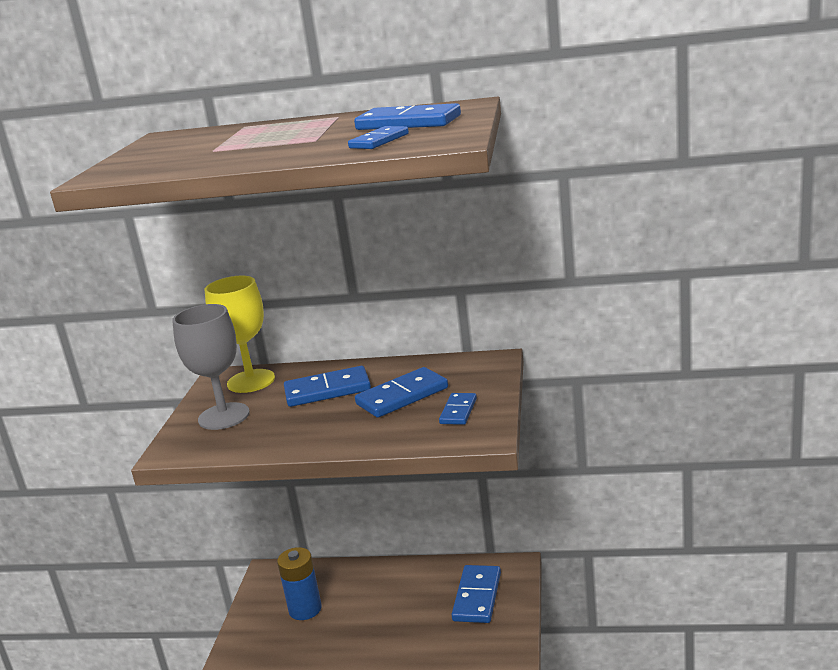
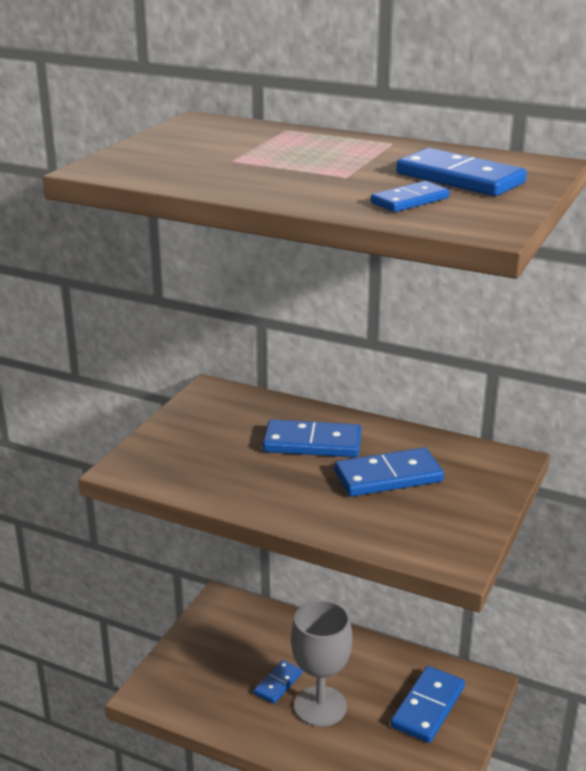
camera: 15 degrees right, 5 degrees up
grey goblet [172,304,250,430] -> grey goblet moved to [291,600,352,727]
yellow goblet [204,276,275,393] -> none
blue battery [277,547,322,620] -> none
blue domino [439,393,477,425] -> blue domino moved to [254,660,302,704]

